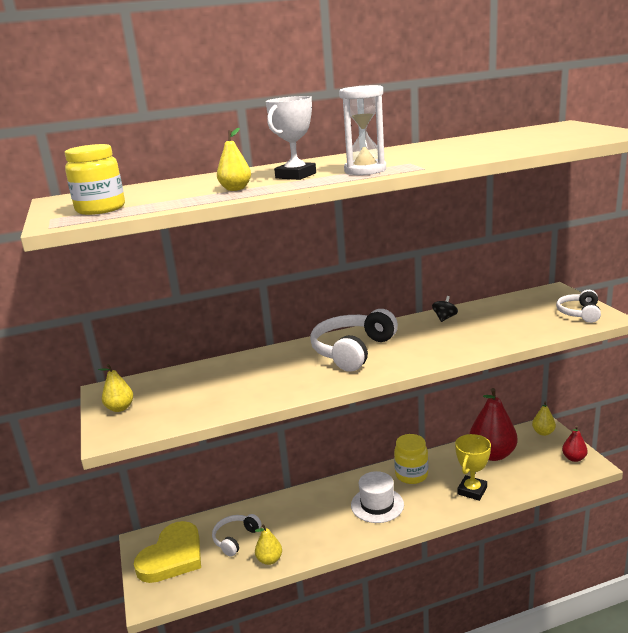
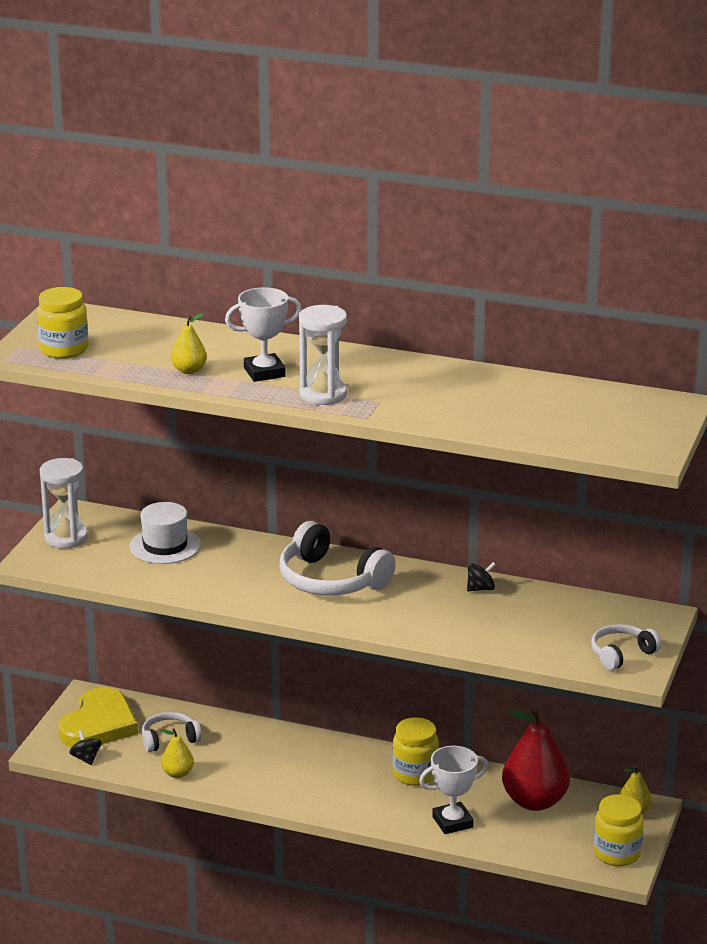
camera: 35 degrees right, 5 degrees up
yellow pear [98,364,133,412] -> white hourglass [40,458,88,549]
yellow heart [134,521,201,583] -> yellow heart turned 45 degrees counterclockwise [58,687,138,747]
white headphones [310,309,398,372] -> white headphones turned 120 degrees counterclockwise [279,521,396,595]
white hat [351,471,404,523] -> white hat moved to [130,502,201,564]
yellow trophy [455,434,491,501] -> white trophy [419,746,488,834]
red pear [562,426,588,462] -> yellow jar [594,794,644,866]
none -> black spinning top [69,730,102,765]

